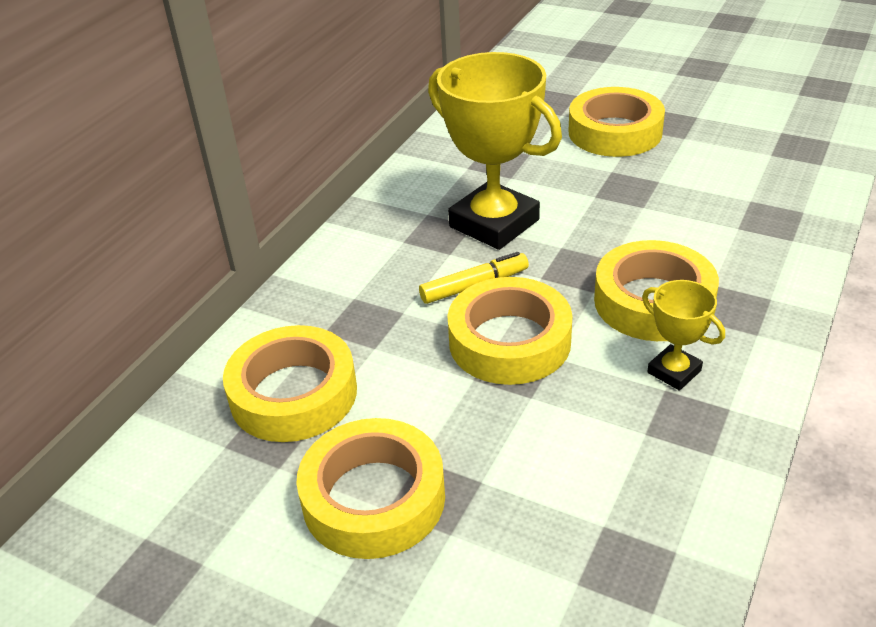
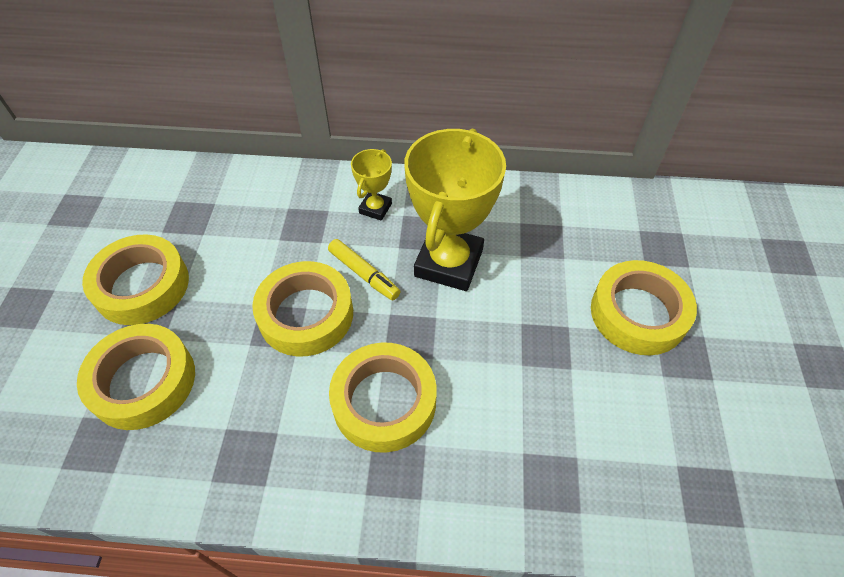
camera: 65 degrees right, 15 degrees up
yellow tape [223,325,357,442] -> yellow tape moved to [77,324,195,430]
yellow trophy [642,280,725,390] -> yellow trophy moved to [351,149,392,221]

